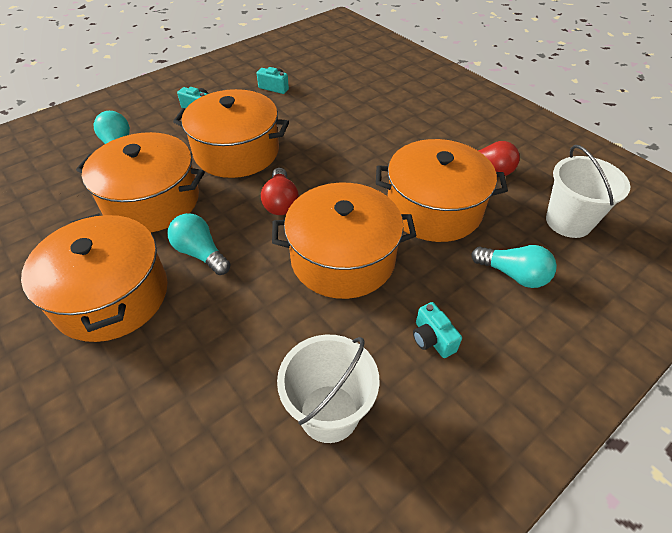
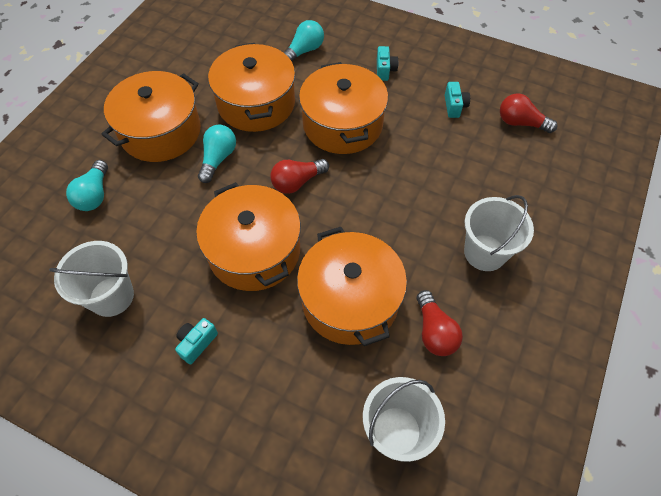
camera: 65 degrees right, 10 degrees up
turquoise light bulb [471,245,557,288] -> turquoise light bulb moved to [66,160,108,211]
none -> white bucket [464,195,534,271]
none -> red light bulb [500,93,557,133]

